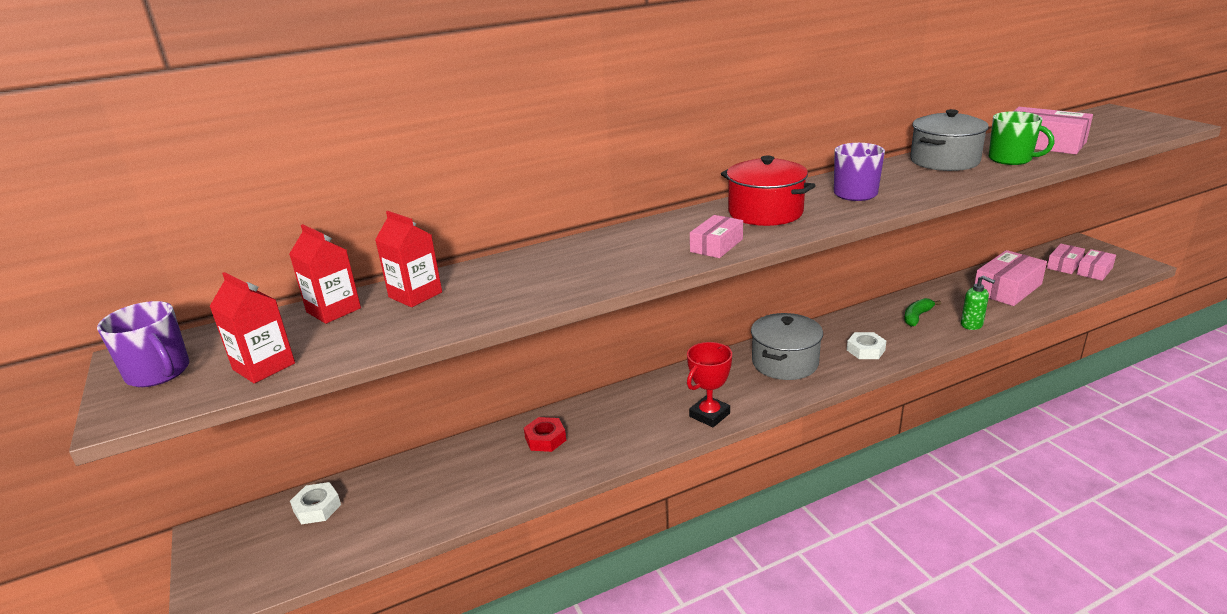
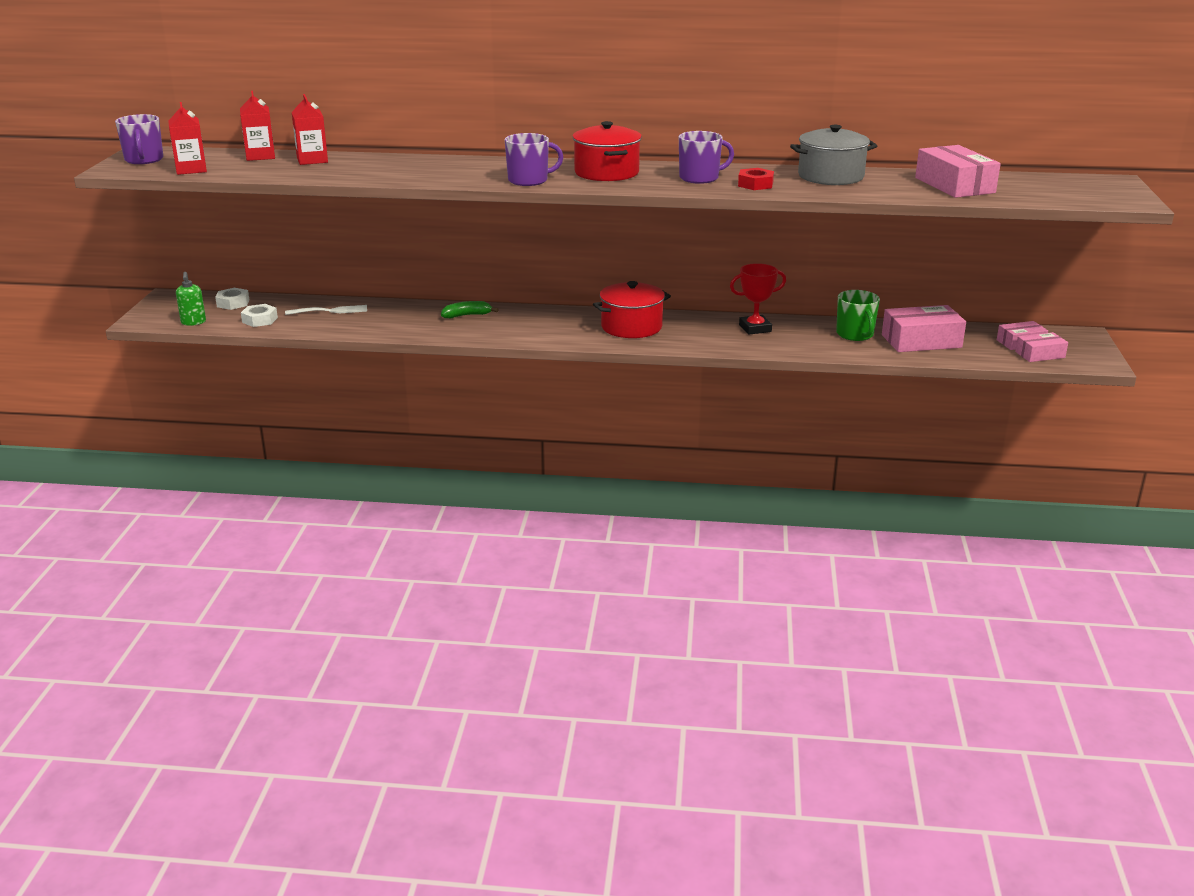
camera: 30 degrees right, 0 degrees up
red nut [524,417,566,452] -> red nut moved to [738,168,774,190]
red trophy [687,342,732,427] -> red trophy moved to [730,263,786,335]
pink box [690,215,743,258] -> purple mug [505,133,563,186]
grey pot [751,313,823,380] -> red pot [593,281,671,338]
white nut [847,332,886,359] -> white nut moved to [241,304,278,327]
green banana [904,298,941,327] -> green banana moved to [441,301,499,318]
green soap dispenser [961,276,995,330] -> green soap dispenser moved to [176,272,206,326]
green mug [989,111,1055,165] -> green mug moved to [836,290,880,341]
none -> white fork [285,305,367,315]

